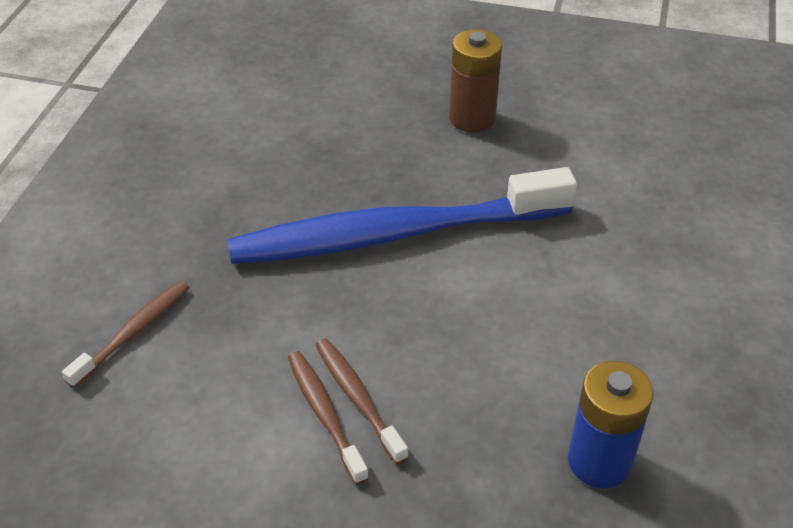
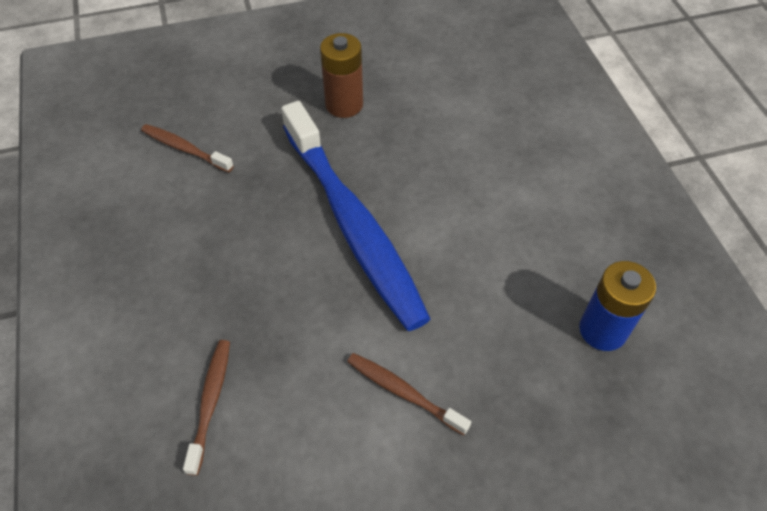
camera: 30 degrees left, 10 degrees up
blue toothbrush [227,167,577,264] -> blue toothbrush turned 75 degrees counterclockwise [281,101,431,331]
brown toothbrush [316,338,409,464] -> brown toothbrush moved to [141,124,234,172]

